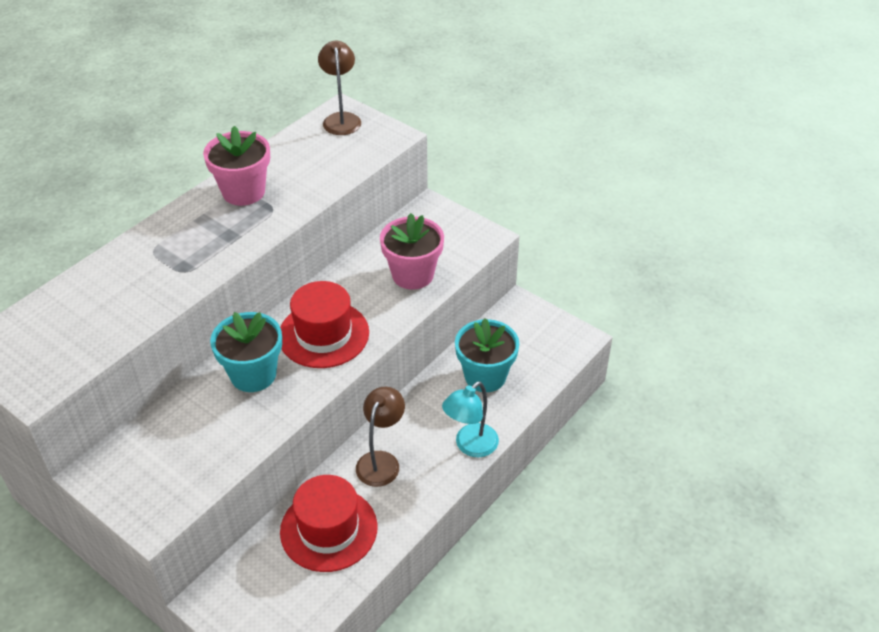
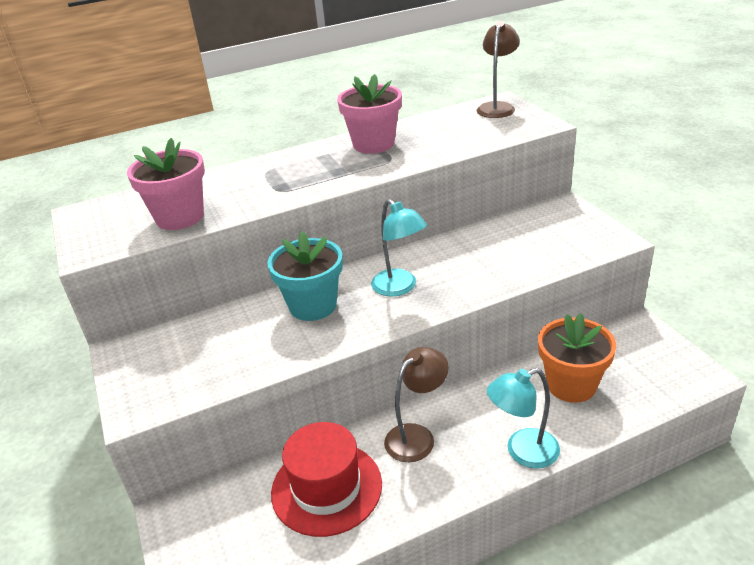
camera: 30 degrees right, 10 degrees down
red hat [280,281,369,368] -> turquoise lamp [371,199,427,296]
pink flower pot [380,213,444,290] -> pink flower pot moved to [127,138,205,230]
turquoise flower pot [455,318,519,392] -> orange flower pot [538,313,617,403]

